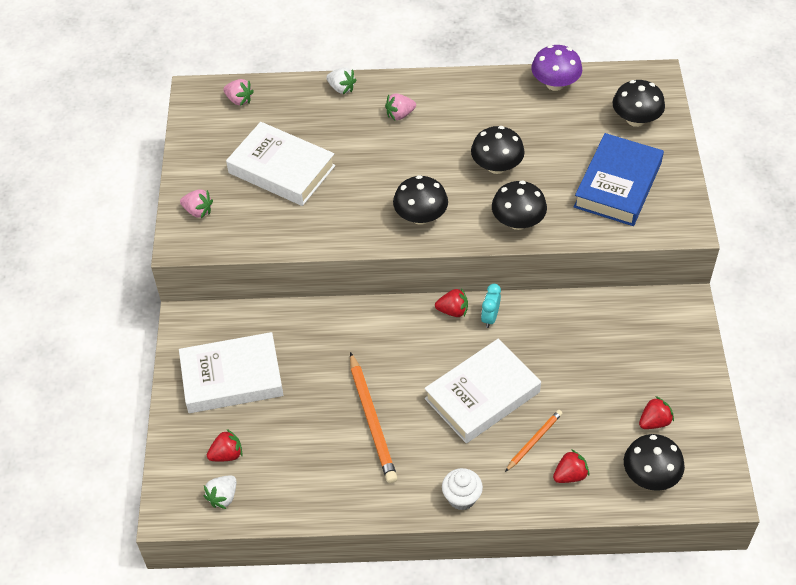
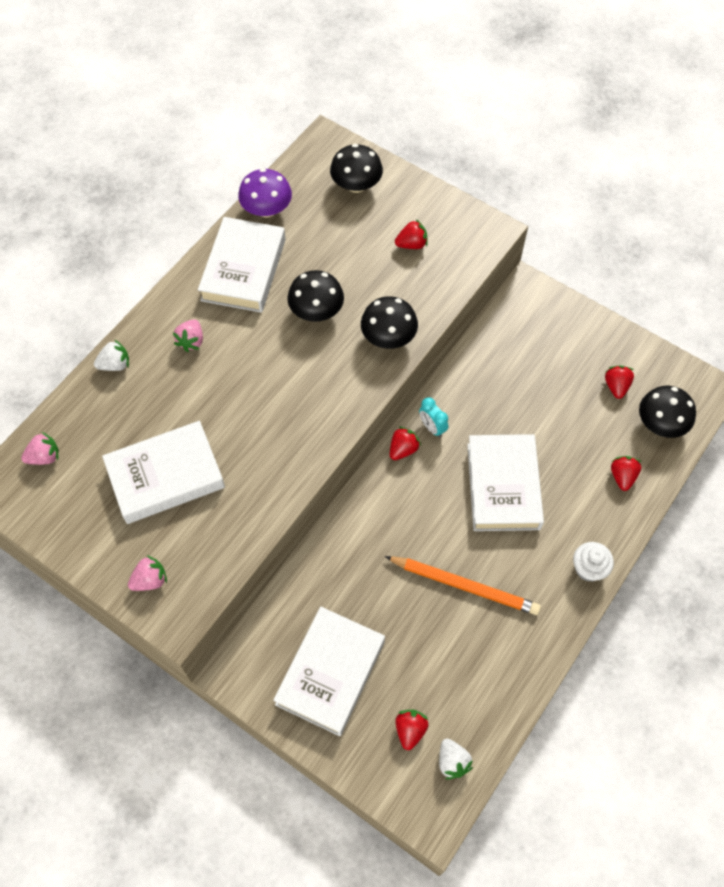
camera: 55 degrees left, 10 degrees up
black mushroom [393,175,448,225] -> none
orange pencil [505,410,563,472] -> none
blue book [574,133,664,226] -> red strawberry [395,219,427,249]
none -> white book [198,217,286,313]

